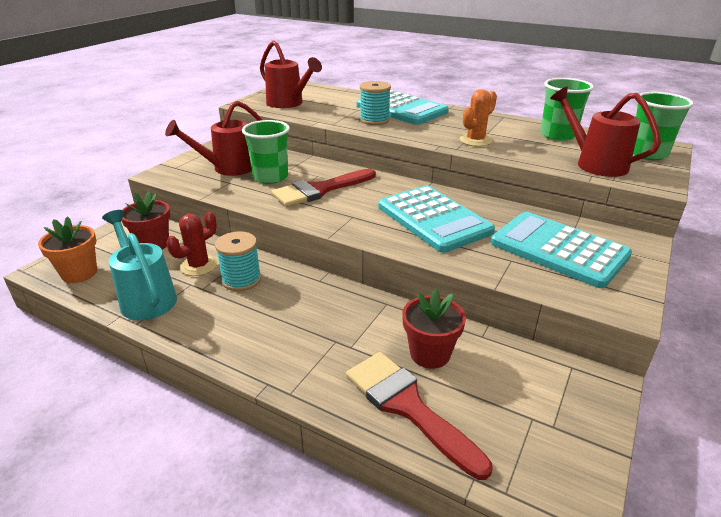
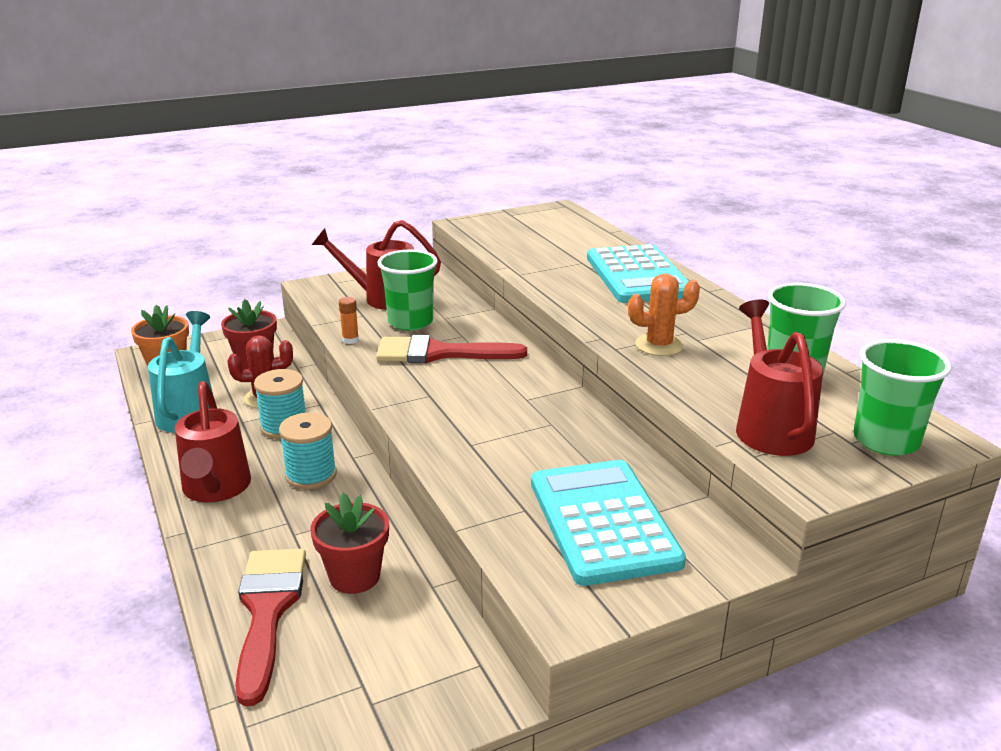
camera: 35 degrees right, 5 degrees down
red watering can [260,40,322,108] -> red watering can moved to [175,381,251,502]
turquoise spool [360,81,391,125] -> turquoise spool moved to [279,412,337,490]
turquoise calculator [378,186,495,253] -> none
none -> orange glue stick [339,297,359,344]

